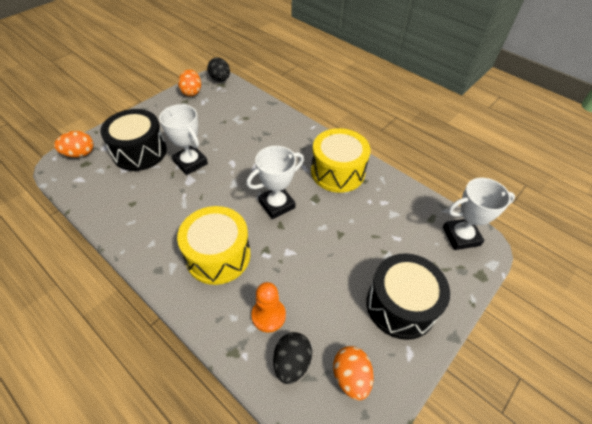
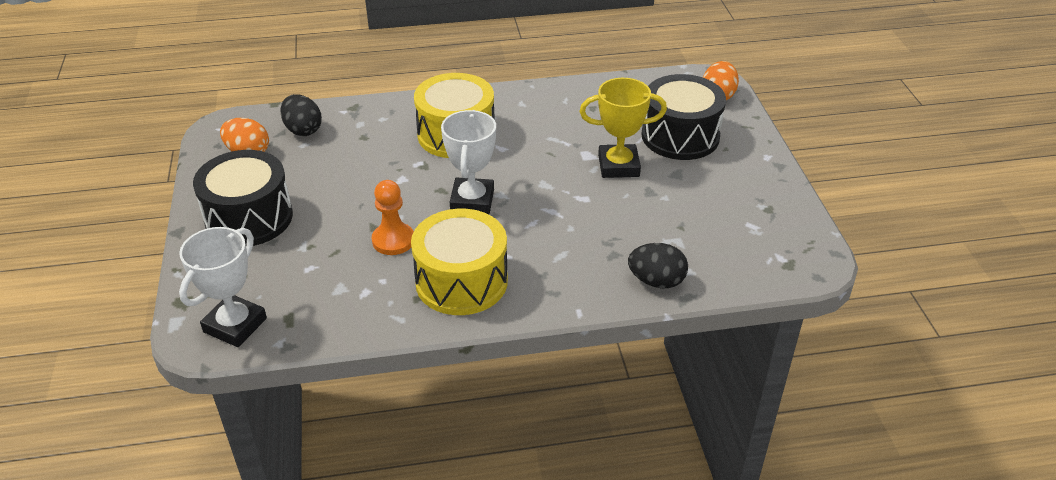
camera: 130 degrees right, 10 degrees down
white trophy [159,104,208,175] -> yellow trophy [579,78,667,178]
orange egg [178,69,201,96] -> none
black egg [207,57,230,82] -> black egg moved to [628,243,688,288]
orange pawn [251,282,286,332] -> orange pawn moved to [372,180,414,255]

